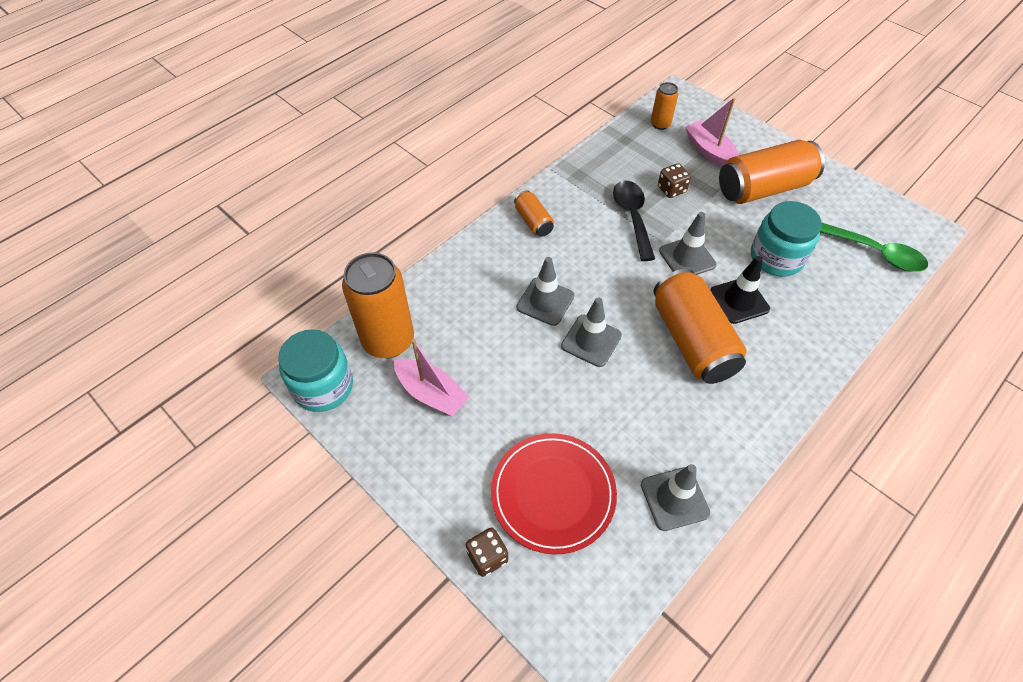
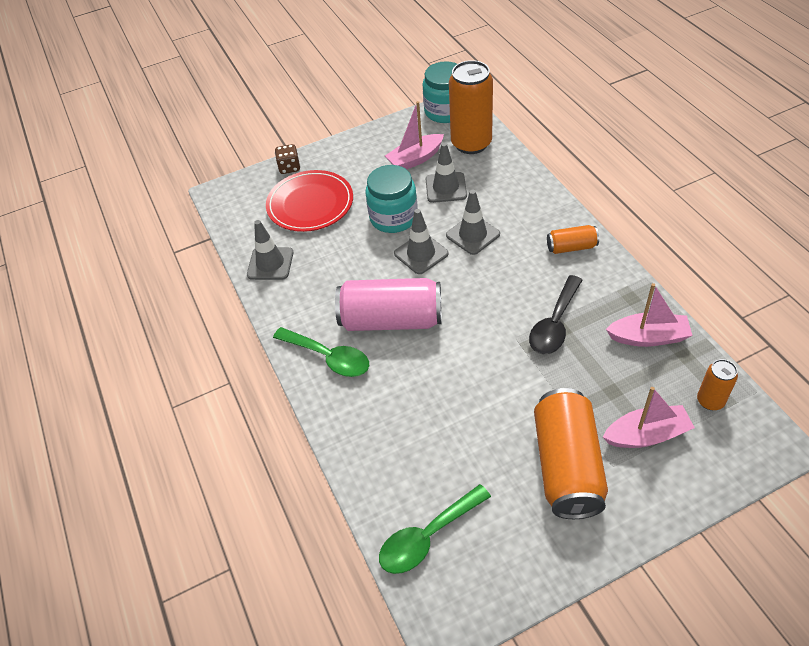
camera: 115 degrees right, 5 degrees down
black spoon [613,181,655,261] -> black spoon turned 105 degrees clockwise [529,275,582,355]
orange can [653,269,747,384] -> pink can [335,278,442,331]
brown dice [658,163,691,198] -> none
grey traffic cone [659,212,717,275] -> grey traffic cone moved to [426,142,467,203]
black traffic cone [710,256,770,324] -> none
turquoise jar [751,201,822,277] -> turquoise jar moved to [365,165,418,233]
none -> green spoon [273,327,369,377]
none -> pink boat [606,283,693,347]

